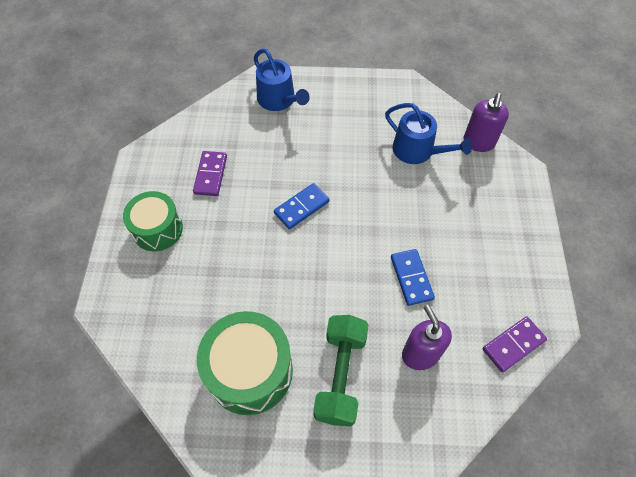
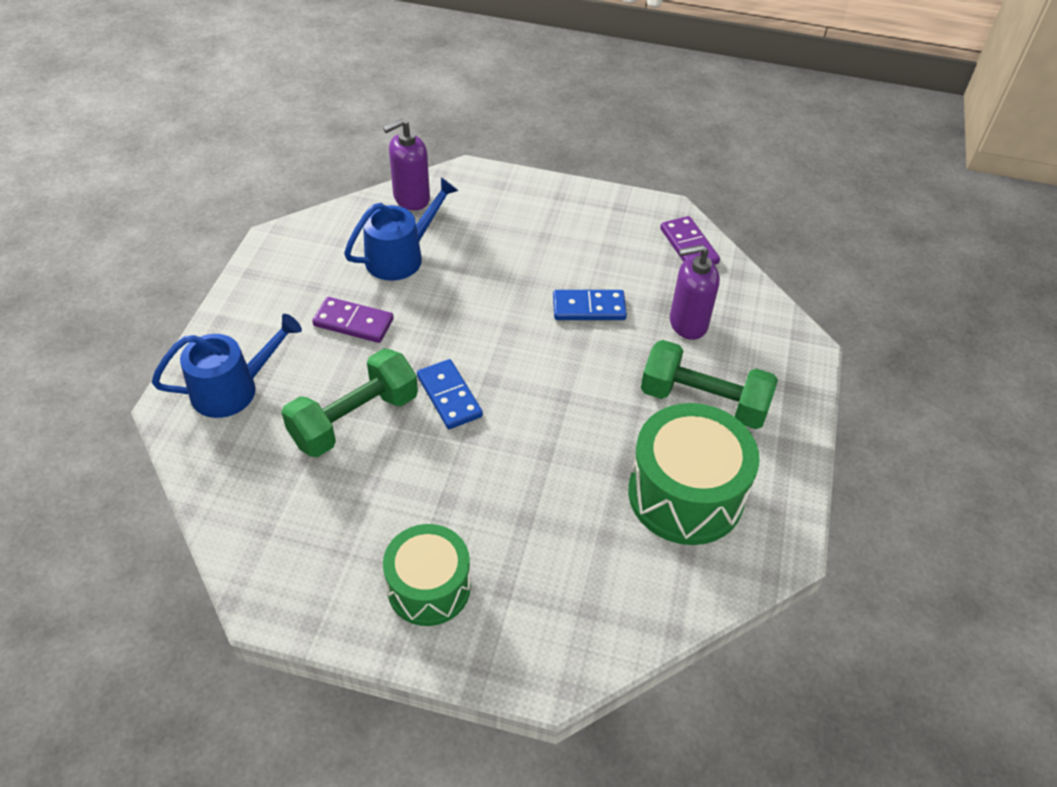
camera: 80 degrees left, 10 degrees down
purple domino [193,151,227,196] -> purple domino moved to [312,297,394,343]
purple soap dispenser [463,93,509,152] -> purple soap dispenser turned 120 degrees clockwise [383,118,430,210]
none -> green dumbbell [281,348,418,457]

